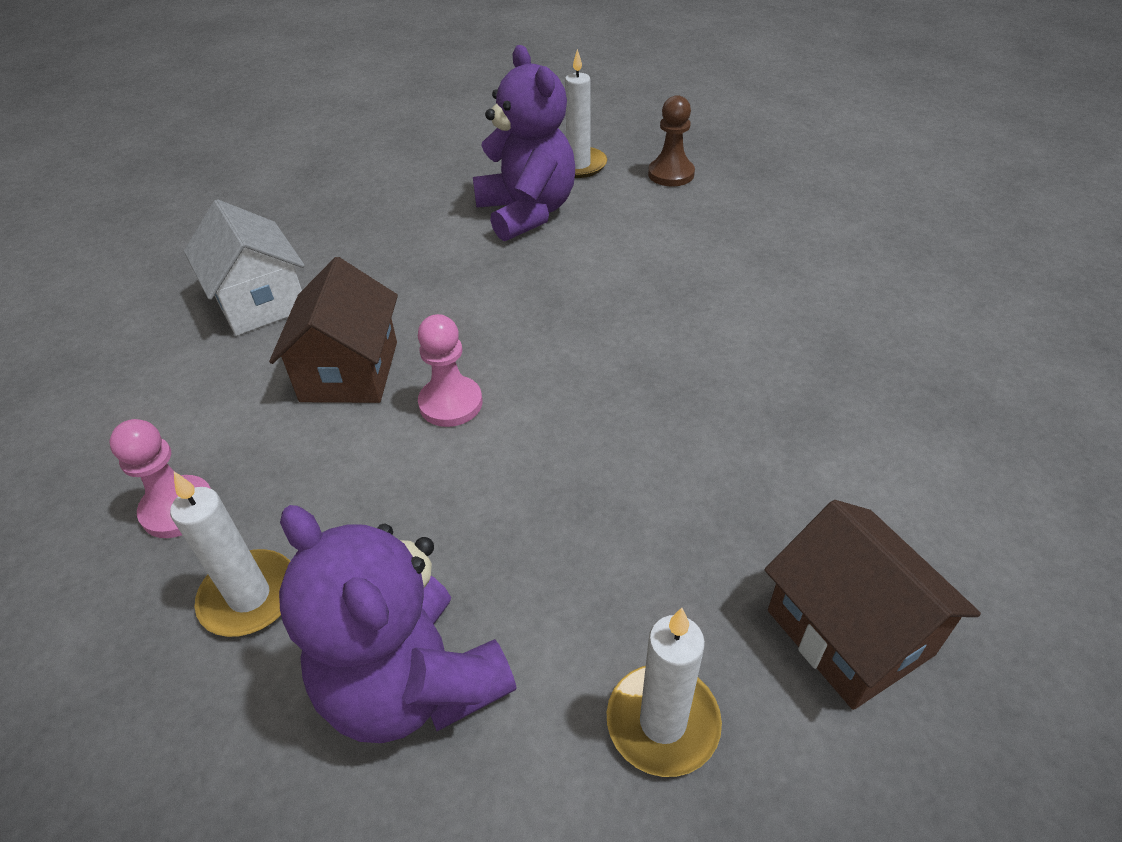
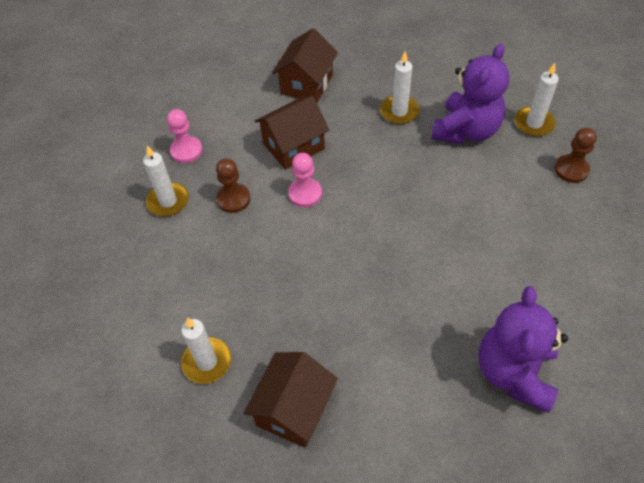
camera: 55 degrees right, 10 degrees up
white house [184,199,305,336] -> brown house [272,28,338,102]
purple teddy bear [279,505,517,743] -> purple teddy bear moved to [478,286,568,413]
none -> brown pawn [216,158,250,213]
none -> white candle [380,51,420,124]

